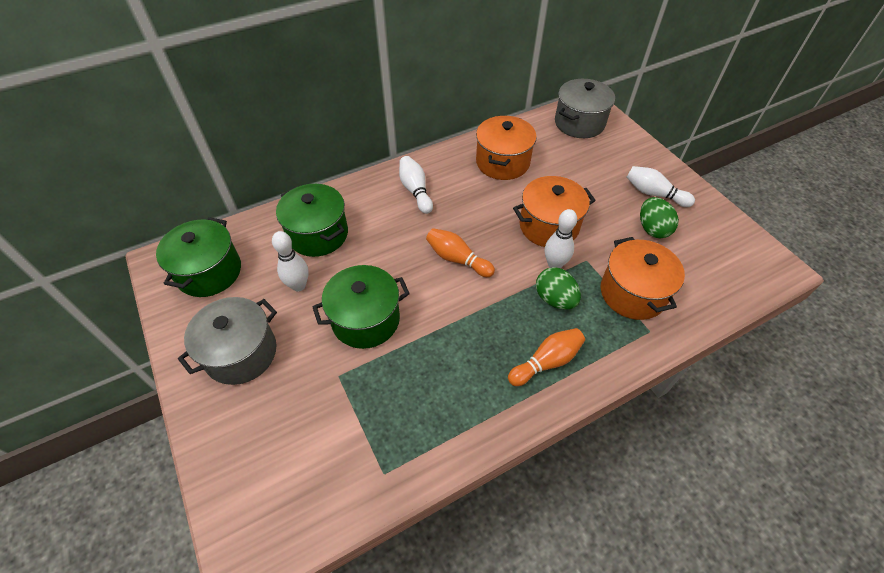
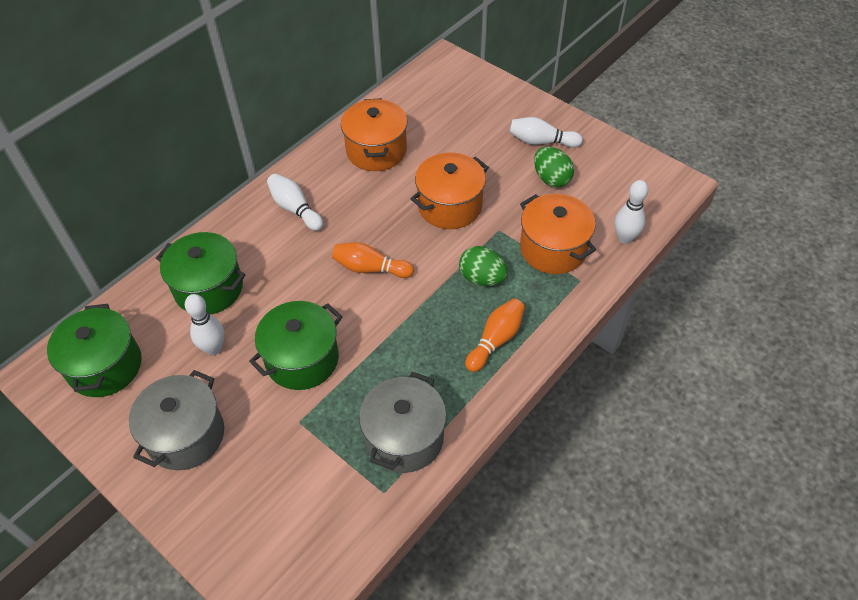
camera: 20 degrees left, 0 degrees up
white bowling pin [545,209,577,268] -> white bowling pin moved to [615,180,648,244]
grey pot [555,79,615,138] -> grey pot moved to [359,372,446,473]

